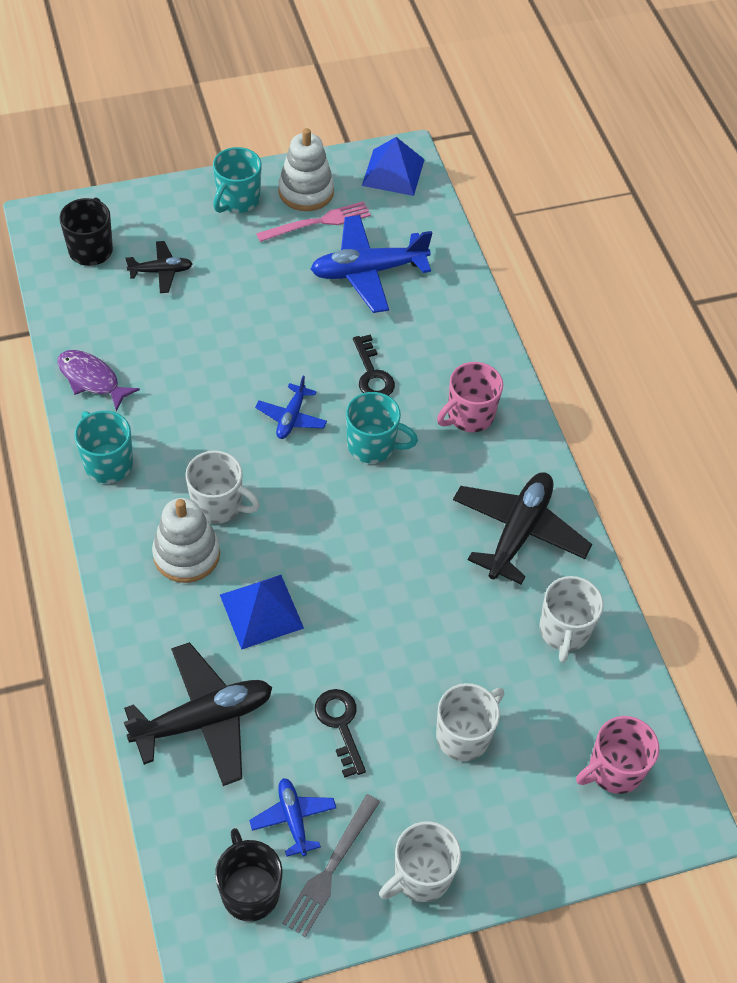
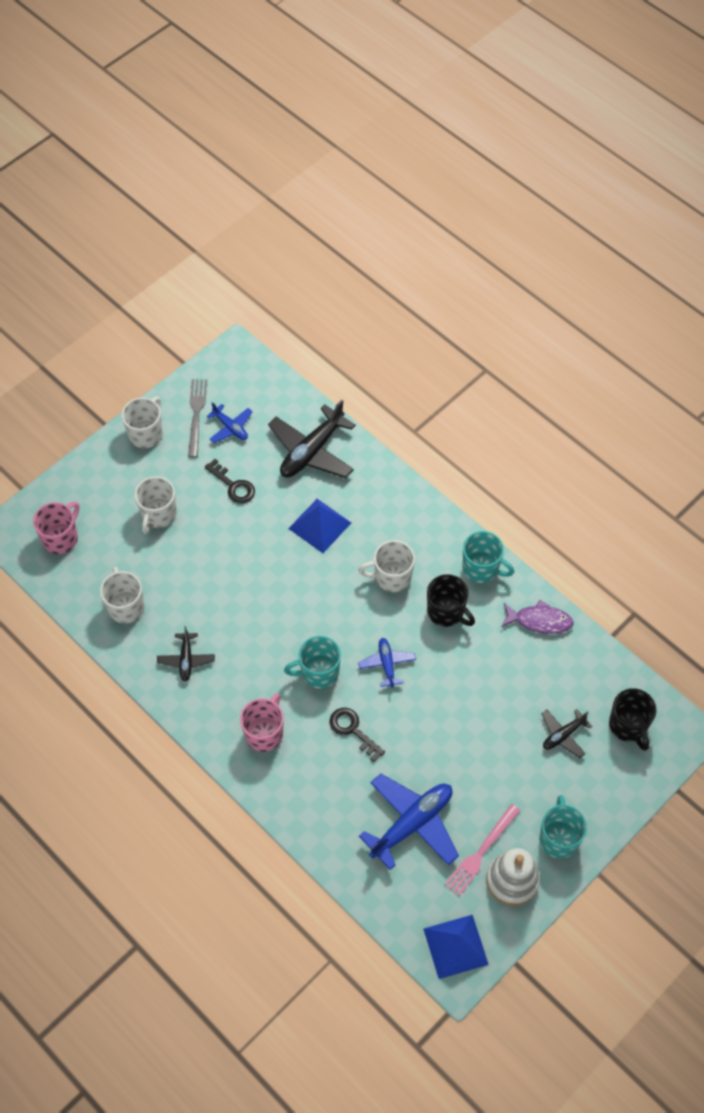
camera: 155 degrees right, 5 degrees up
white stacking toy [152,498,220,583] -> none
black mug [215,828,283,921] -> black mug moved to [427,574,475,627]
black plane [453,472,592,585] -> black plane [157,626,215,681], size x0.53

